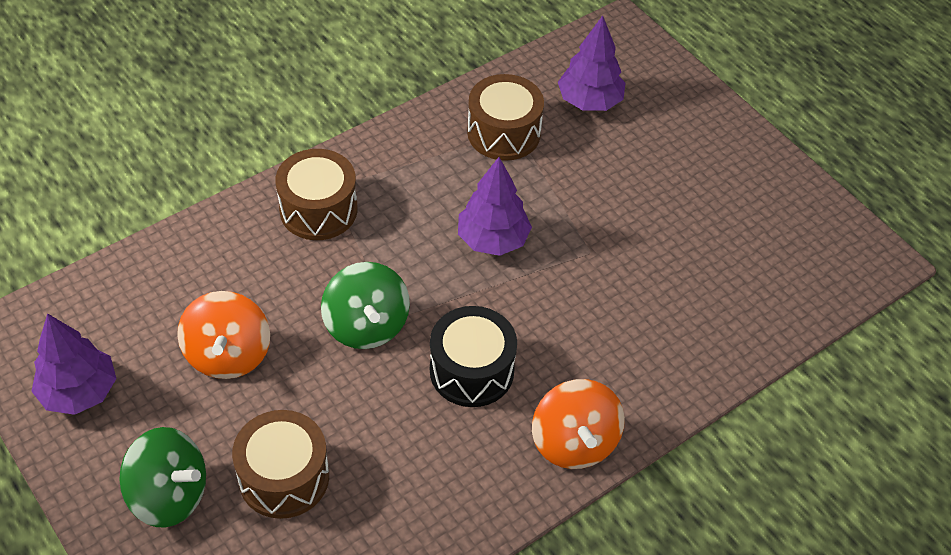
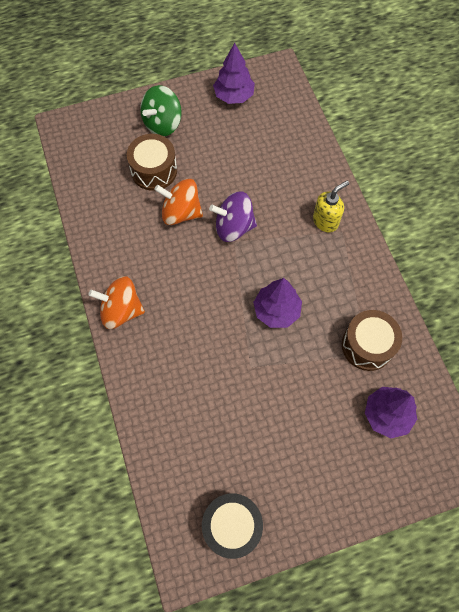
camera: 110 degrees right, 15 degrees up
orange spinning top [177,291,270,379] -> orange spinning top moved to [154,179,203,225]
brown drum [275,149,358,240] -> yellow soap dispenser [313,181,349,232]
green spinning top [321,262,410,349] -> purple spinning top [209,191,257,242]
black drum [430,306,517,407] -> black drum moved to [202,493,263,559]

